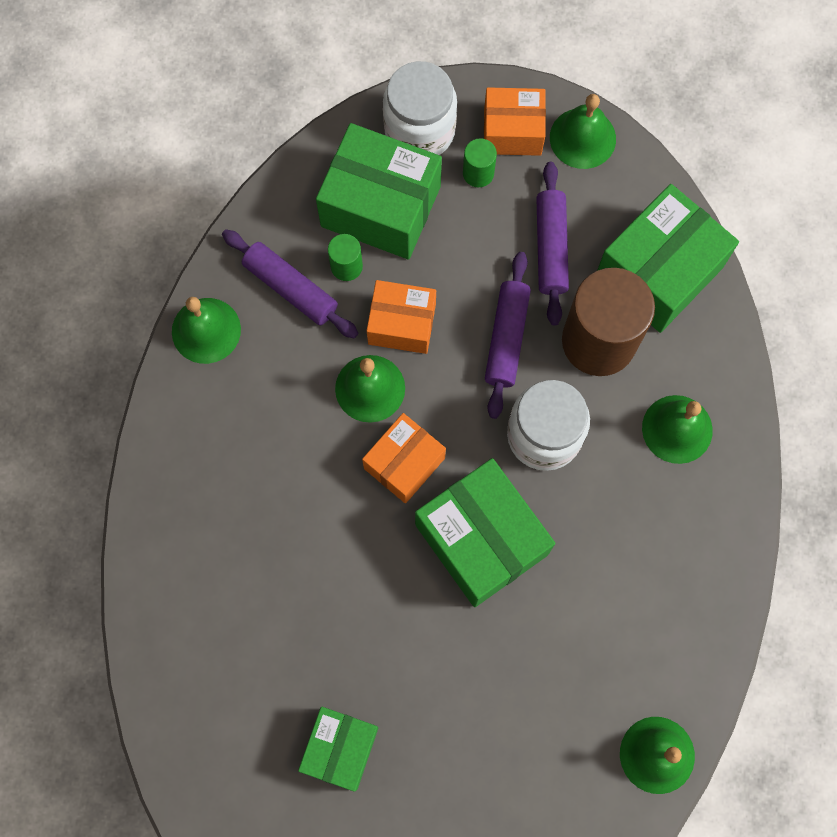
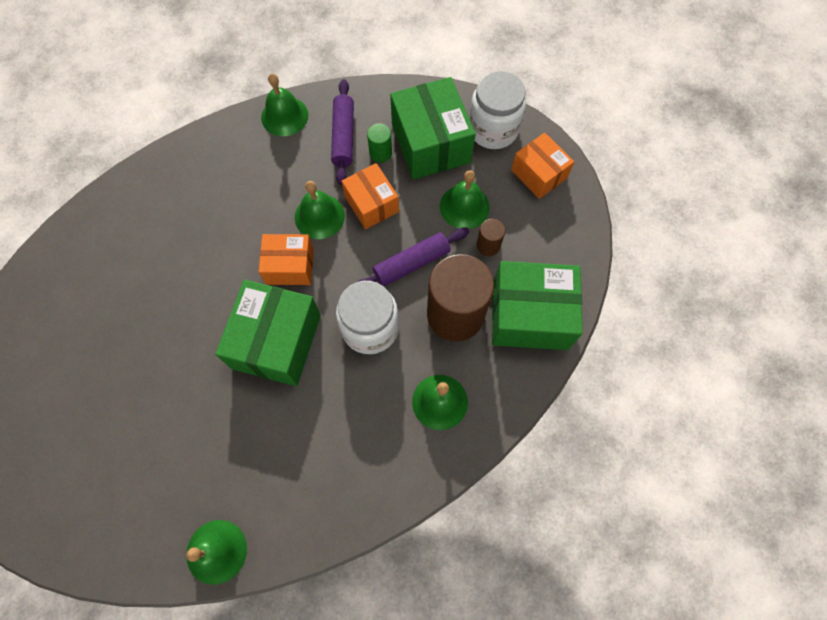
camera: 50 degrees right, 5 degrees down
green box [298,707,378,792] -> none
green cylinder [463,138,497,187] -> none
purple rolling pin [536,162,569,325] -> brown cylinder [477,219,505,256]
green bell [550,94,616,169] -> green bell moved to [440,170,490,229]

